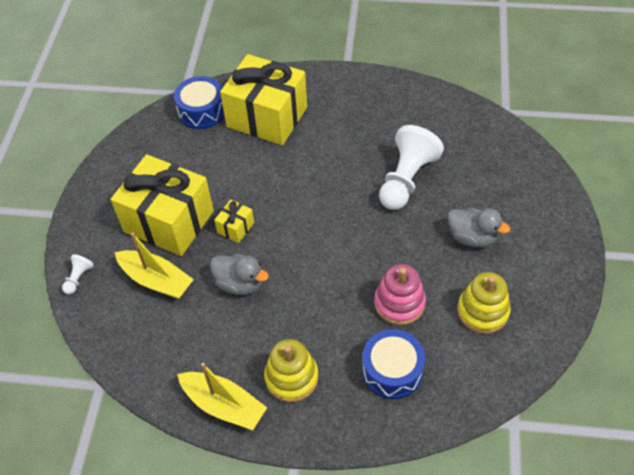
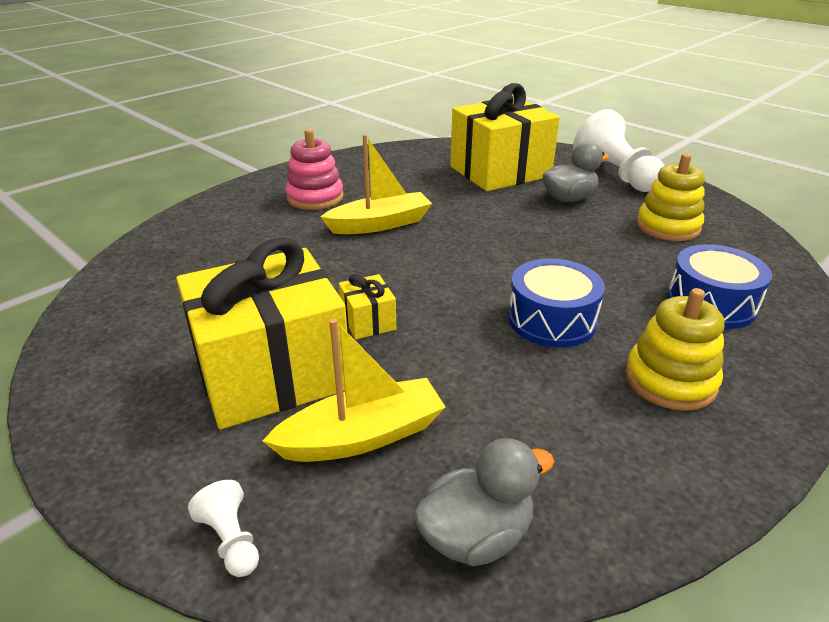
camera: 55 degrees left, 20 degrees down
blue drum [174,76,224,129] -> blue drum moved to [508,258,605,347]
yellow boat [177,363,267,430] -> yellow boat moved to [320,134,432,234]
grey duck [210,254,269,295] -> grey duck moved to [413,438,554,566]
yellow gift [220,54,307,145] -> yellow gift moved to [450,83,560,191]
pink stacking toy [374,264,426,325] -> pink stacking toy moved to [285,129,344,210]
white pawn [379,125,444,210] -> white pawn moved to [573,109,664,192]

